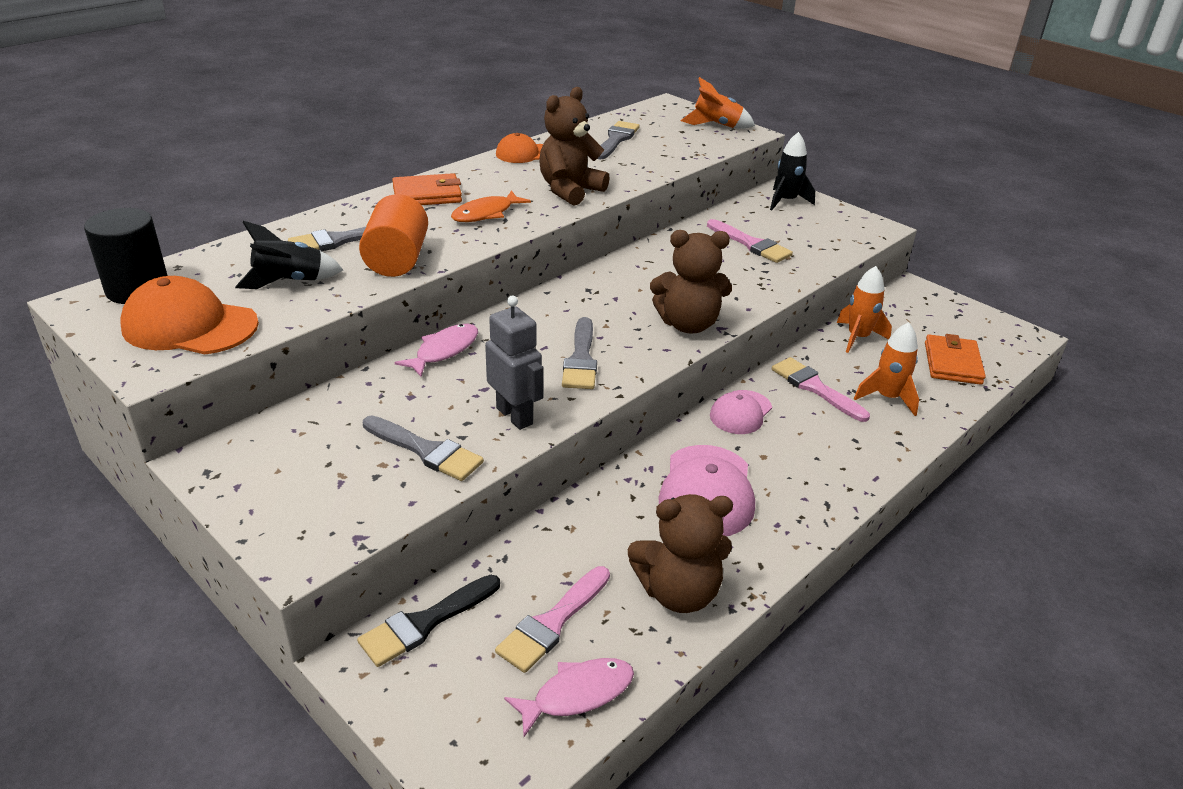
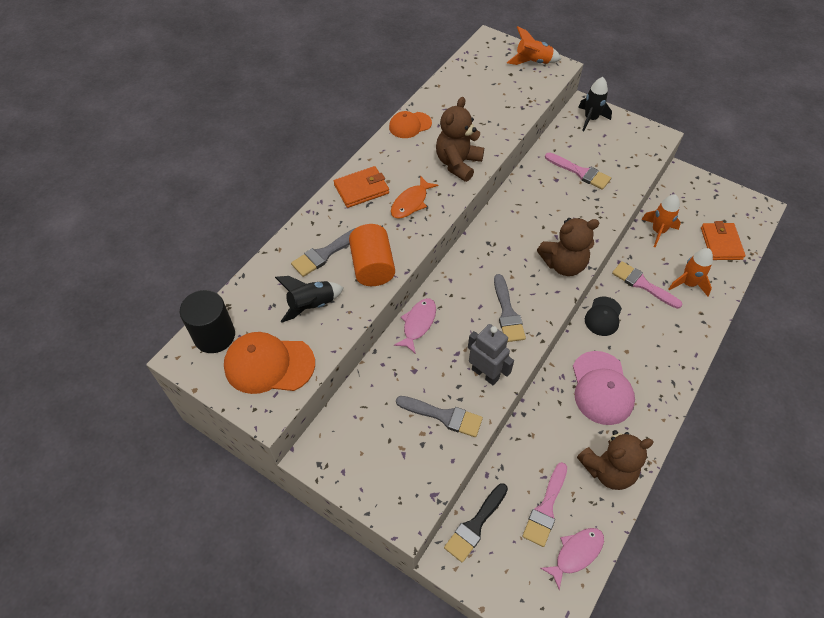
camera: 10 degrees left, 20 degrees up
grey brush [597,121,639,159] -> none
pink cap [710,390,772,434] -> black cap [585,297,622,336]

